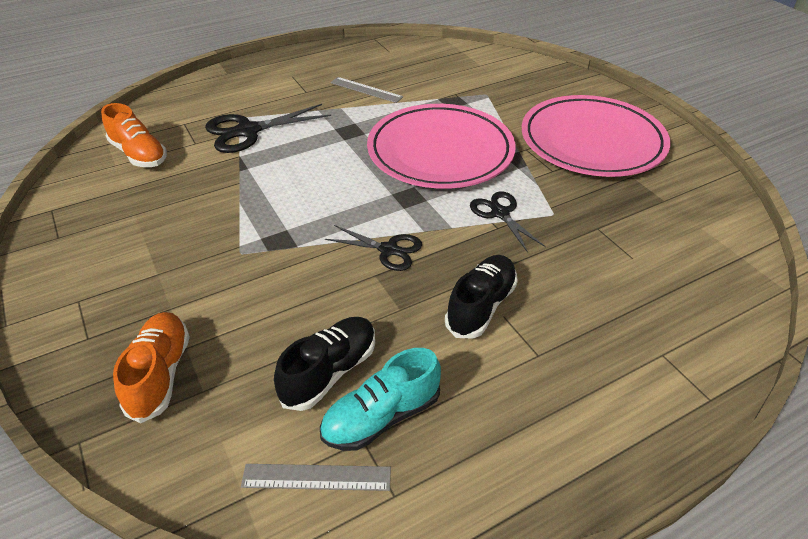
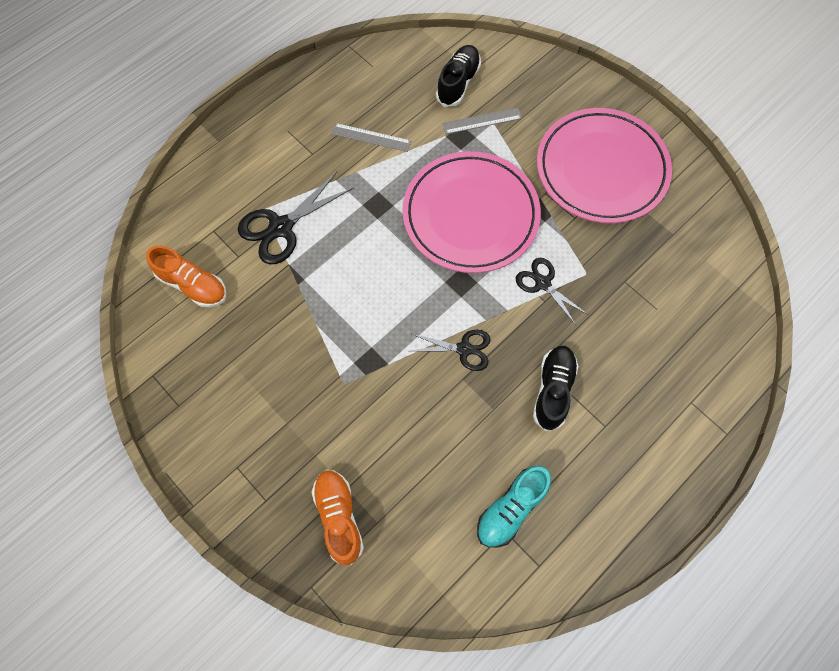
camera: 15 degrees left, 25 degrees up
grey ruler [241,464,391,491] -> grey ruler moved to [442,108,522,134]
black shoe [274,317,375,411] -> black shoe moved to [436,45,481,107]

